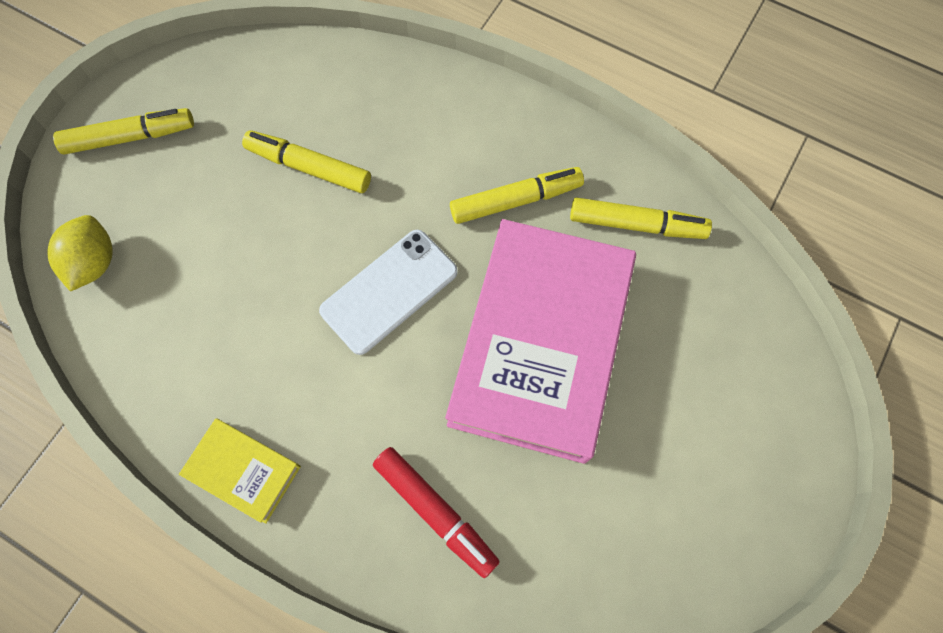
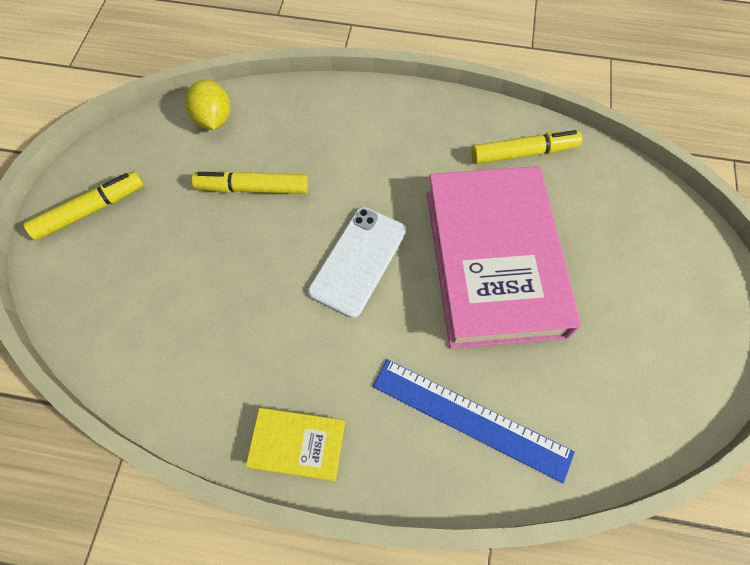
camera: 20 degrees left, 5 degrees down
yellow lemon [48,215,113,291] -> yellow lemon moved to [185,80,230,130]
red marker [373,447,500,578] -> blue ruler [373,359,575,483]
yellow marker [450,167,584,224] -> none

